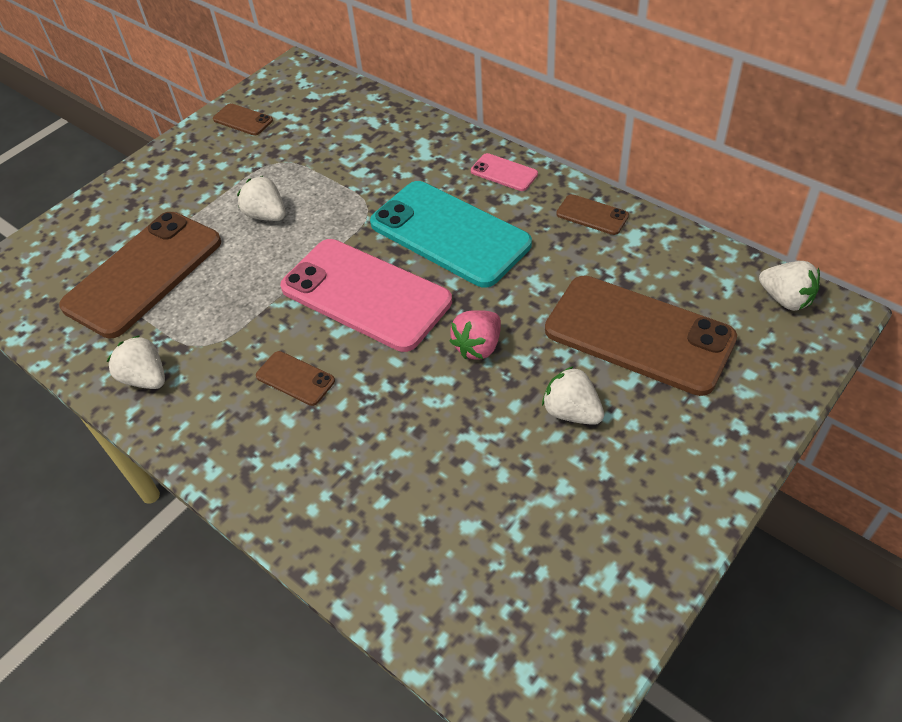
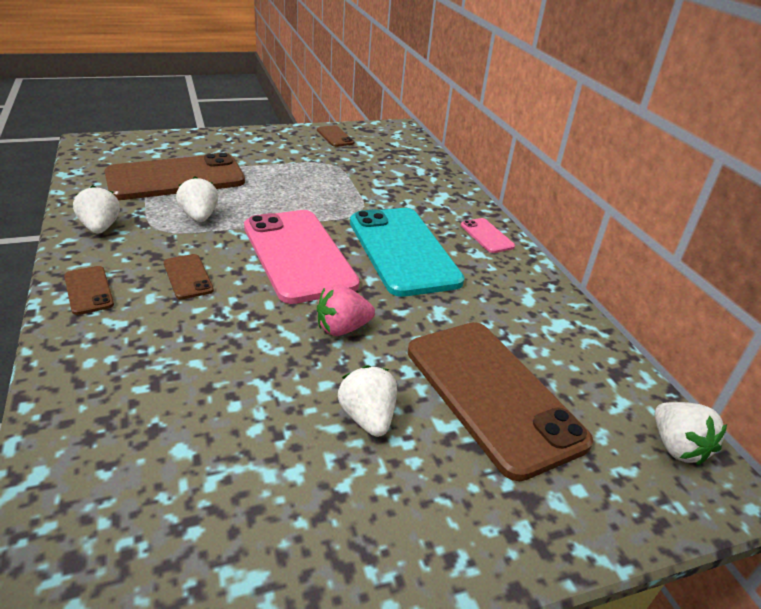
camera: 25 degrees right, 15 degrees down
white strawberry [237,176,285,221] -> white strawberry moved to [176,176,218,222]
brown phone [556,194,629,235] -> brown phone moved to [64,266,114,315]

